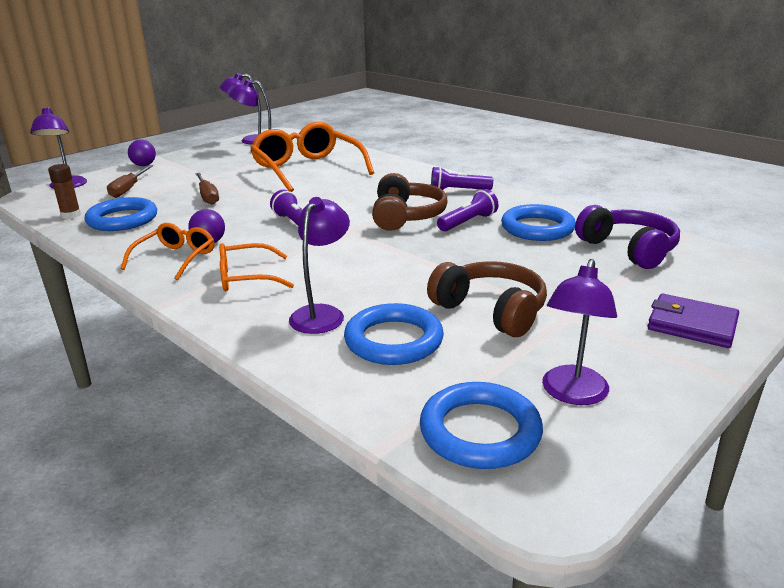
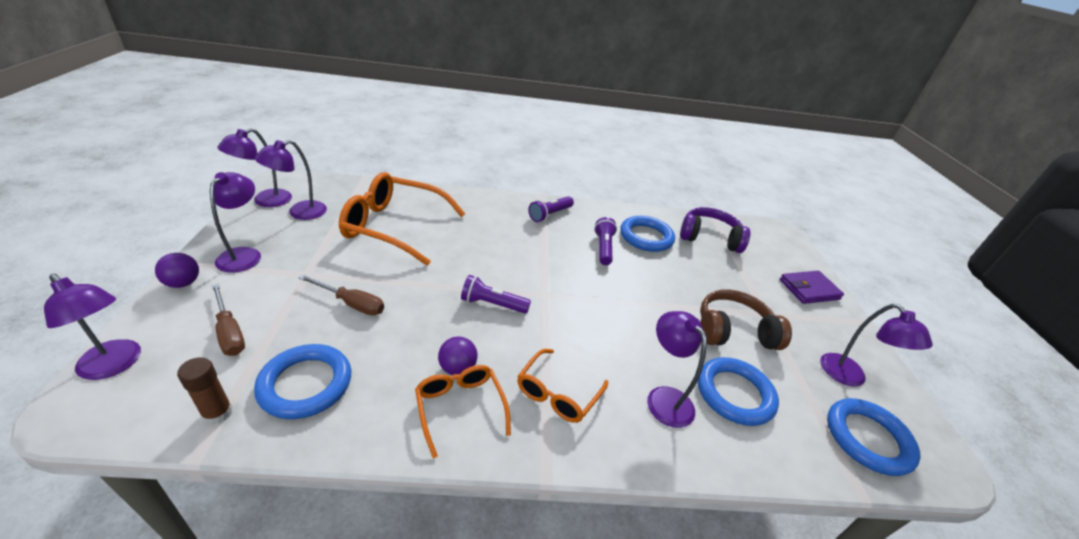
camera: 50 degrees left, 10 degrees up
brown headphones [372,173,448,231] -> none
none -> purple lamp [210,172,261,273]

